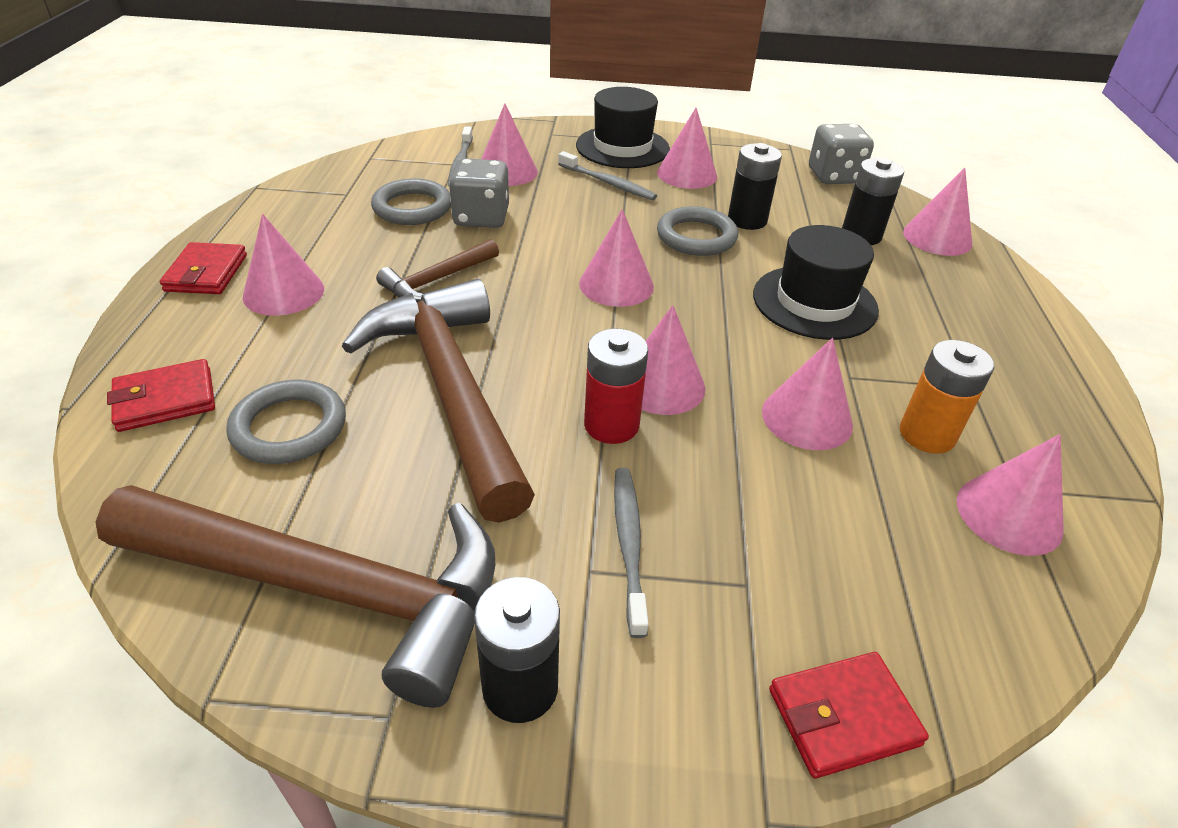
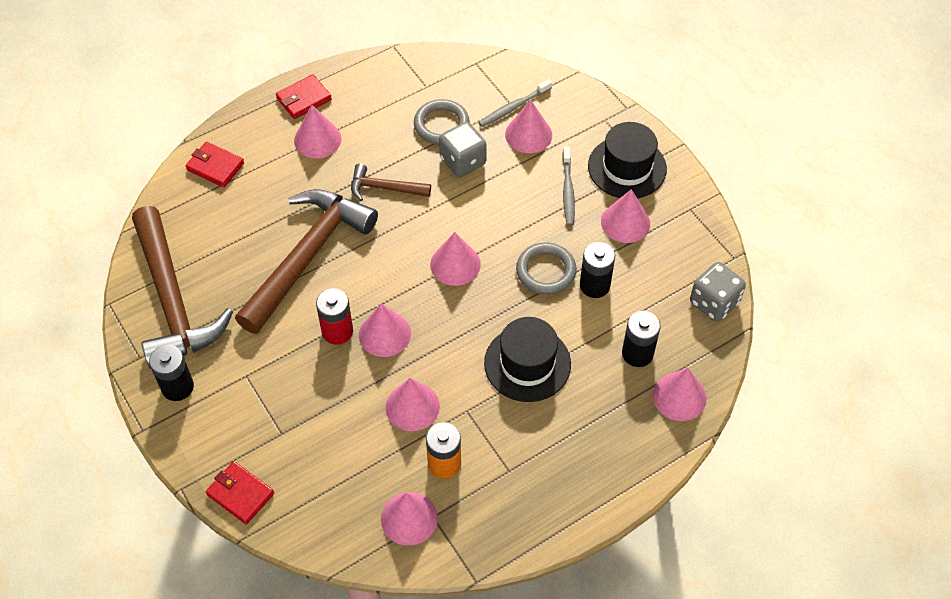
camera: 55 degrees right, 15 degrees up
grey ring [226,380,346,464] -> none
grey toothbrush [614,468,649,638] -> none

